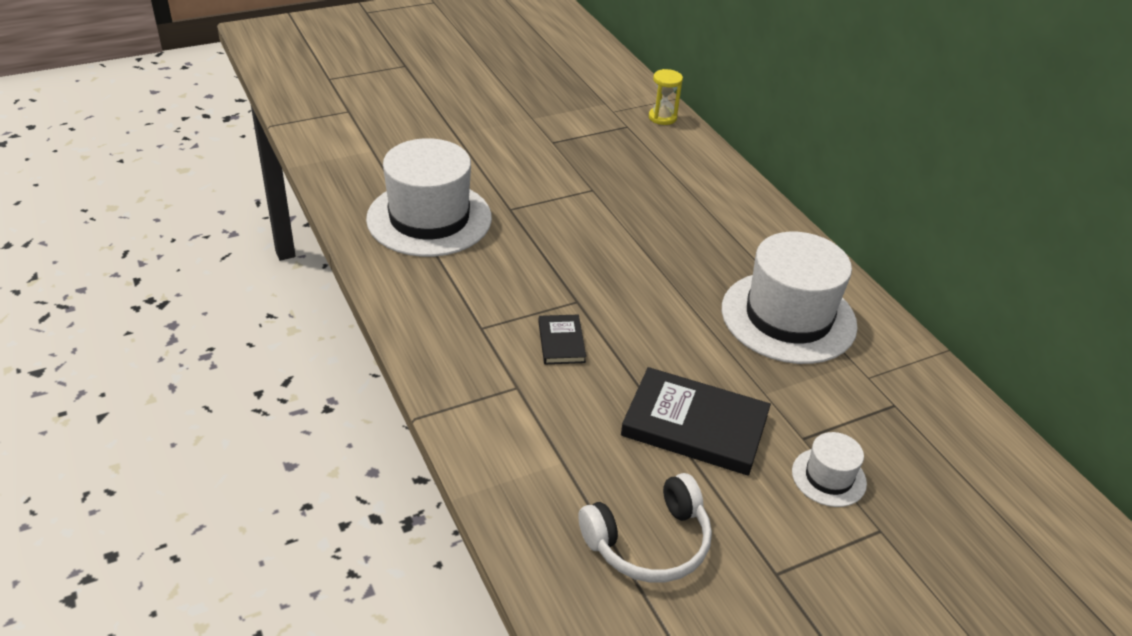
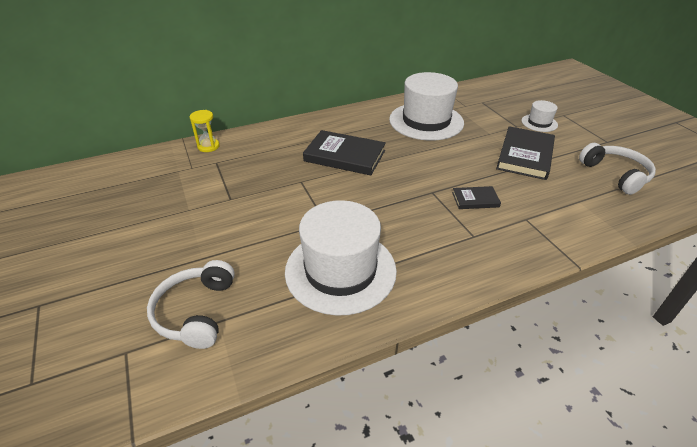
camera: 85 degrees left, 0 degrees up
none -> white headphones [147,260,235,349]
none -> black book [303,130,386,175]

